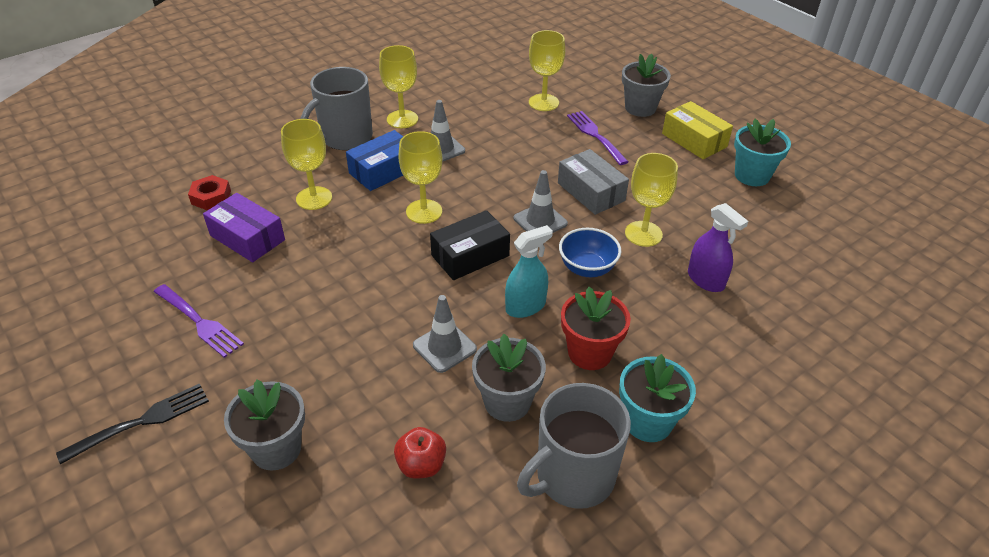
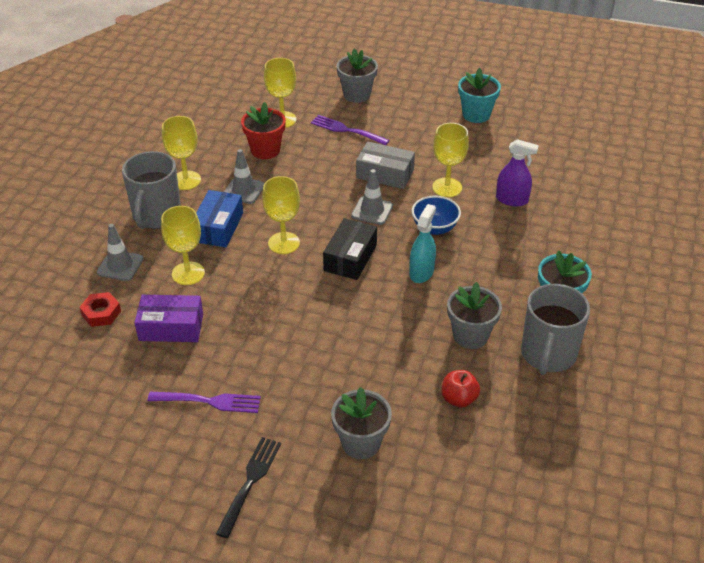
camera: 35 degrees left, 0 degrees up
grey traffic cone [413,295,477,373] -> grey traffic cone moved to [97,224,143,281]
red flower pot [561,287,631,370] -> red flower pot moved to [241,102,286,159]
yellow box [662,101,733,159] -> none

